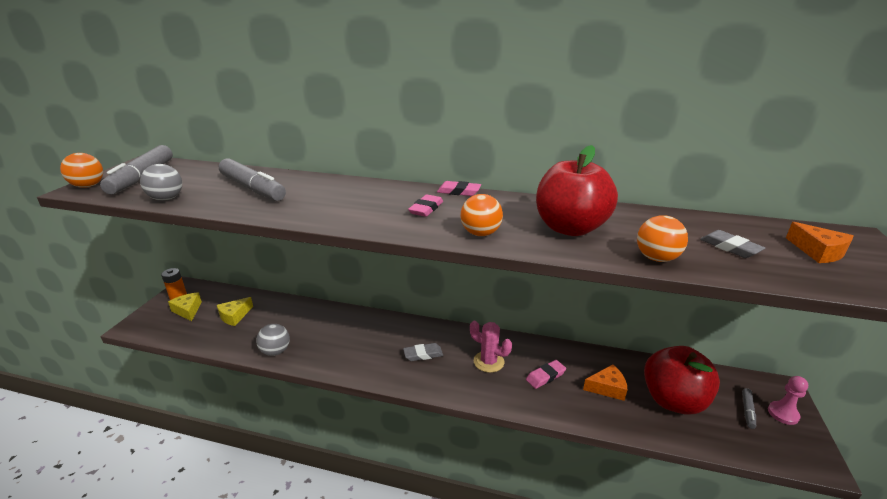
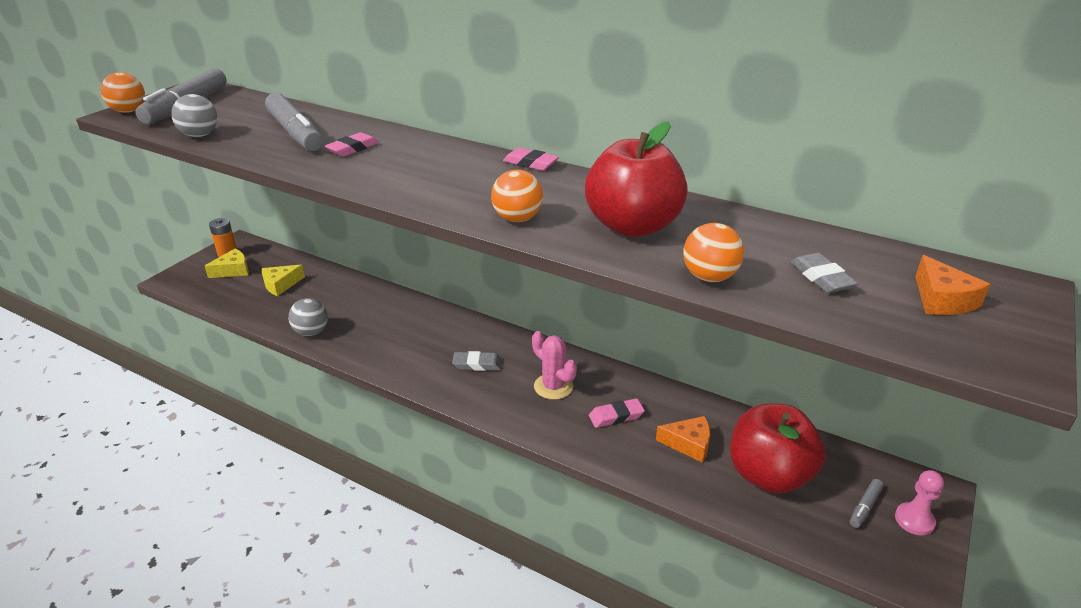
camera: 15 degrees right, 5 degrees up
yellow cheese [168,292,202,321] -> yellow cheese turned 75 degrees clockwise [205,249,249,278]
pink eraser [408,194,443,217] -> pink eraser moved to [325,132,379,157]

